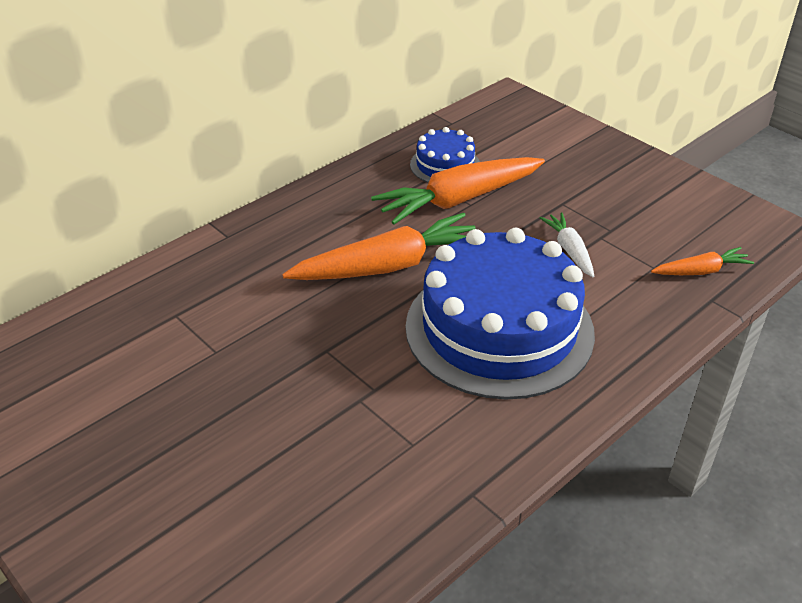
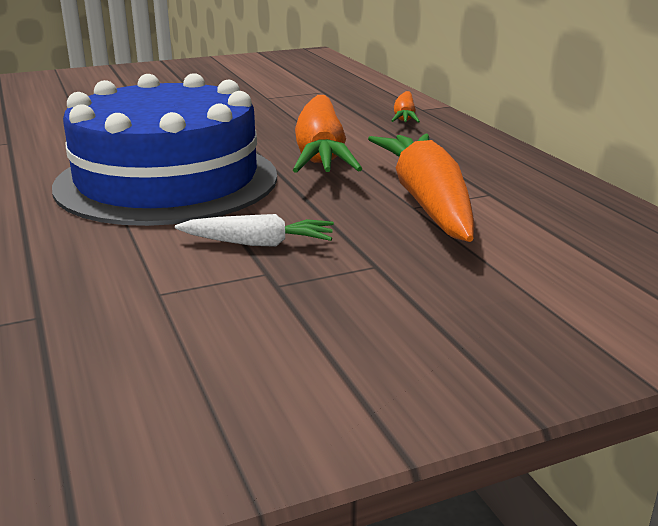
camera: 110 degrees right, 15 degrees down
blue cake [410,127,480,183] -> none
orange carrot [651,247,754,275] -> orange carrot moved to [391,91,420,123]

